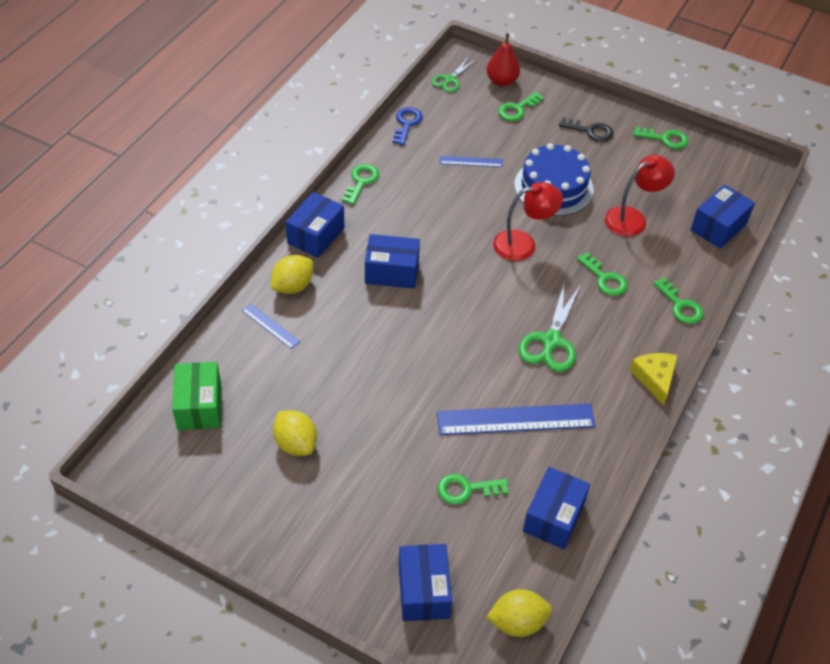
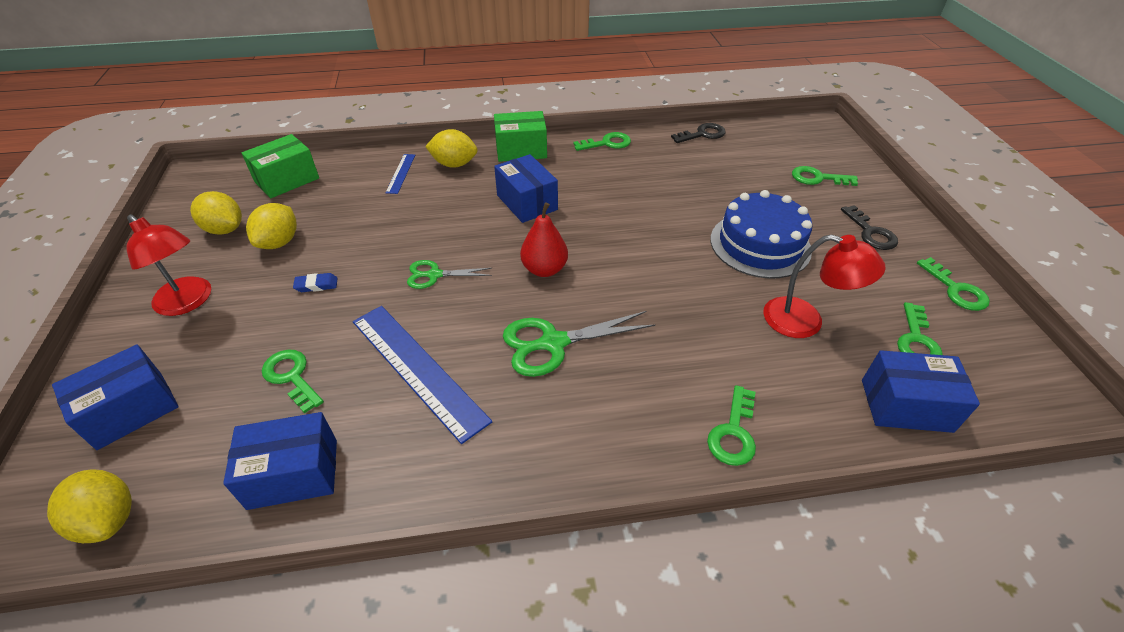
camera: 55 degrees right, 5 degrees down
blue box [286,192,345,258] -> green box [494,111,547,162]
blue key [392,107,423,145] -> black key [671,123,726,143]
green scissors [432,58,475,93] -> green scissors moved to [407,260,492,289]
blue ruler [440,156,502,167] -> none
red pear [487,33,520,87] -> red pear moved to [520,202,568,277]
red lamp [493,182,563,261] -> red lamp moved to [126,214,211,316]
green key [577,252,628,296] -> green key moved to [897,302,943,355]
yellow cheese [630,353,678,405] -> none
none -> yellow lemon [190,191,242,235]
none -> blue eraser [293,273,338,292]

